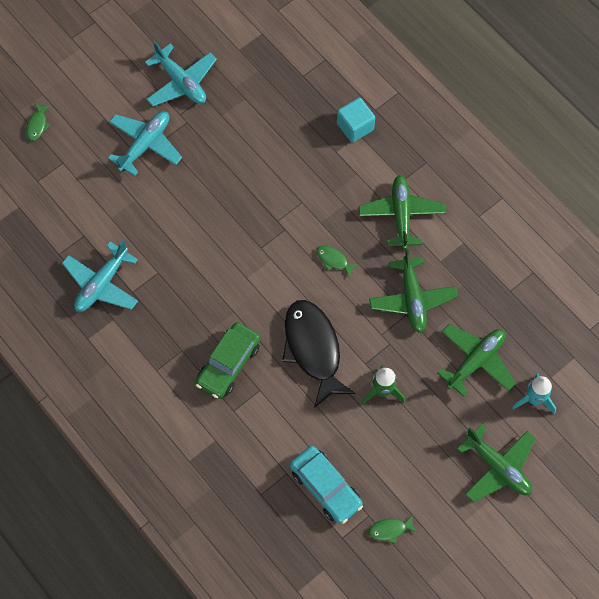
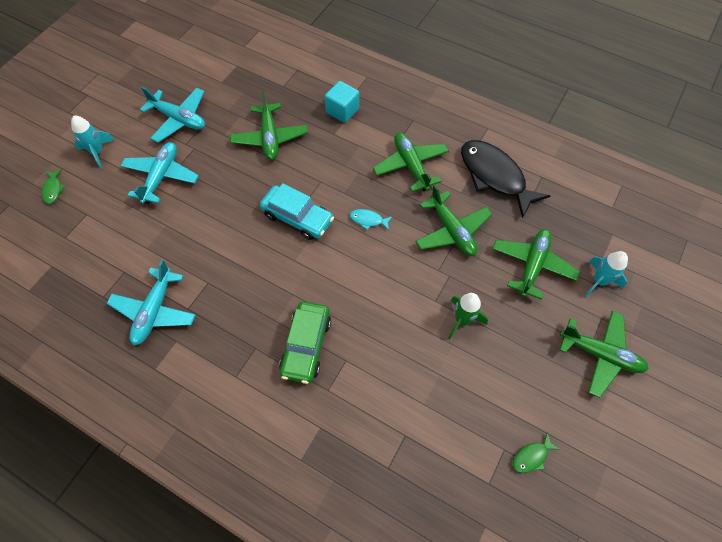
camera: 20 degrees left, 5 degrees down
black fish [282,300,356,408] -> black fish moved to [461,140,550,219]
turquoise car [290,446,363,524] -> turquoise car moved to [260,183,334,240]
green fish [316,245,359,278] -> turquoise fish [350,209,393,230]
none -> turquoise rocket [71,115,115,169]
none -> green plane [230,91,308,160]

